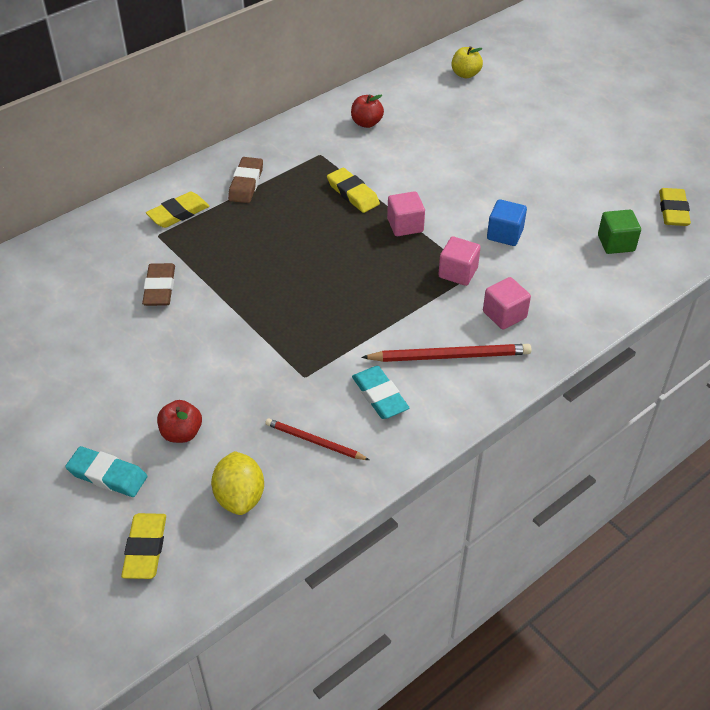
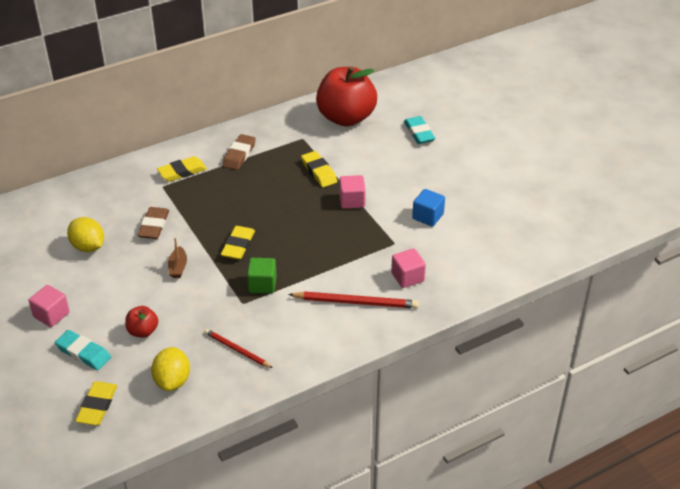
camera: 10 degrees right, 5 degrees down
red apple [351,94,384,128] -> red apple [316,66,377,127], size x2.29
turquoise eraser [352,366,409,419] -> turquoise eraser moved to [404,116,436,144]
pink cube [438,236,481,286] -> pink cube moved to [29,285,69,327]
yellow apple [451,46,483,78] -> none
green cube [598,210,641,254] -> green cube moved to [247,258,277,293]
yellow eraser [659,188,691,226] -> yellow eraser moved to [221,226,255,260]
none -> yellow lemon [67,217,104,252]
none -> brown boat [168,238,187,278]

